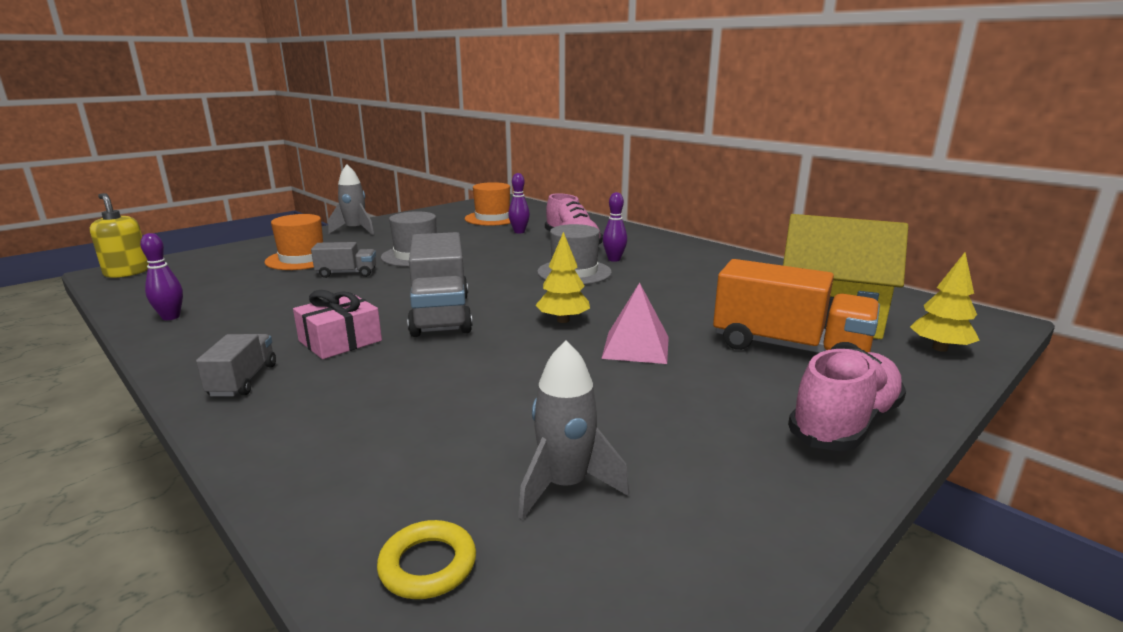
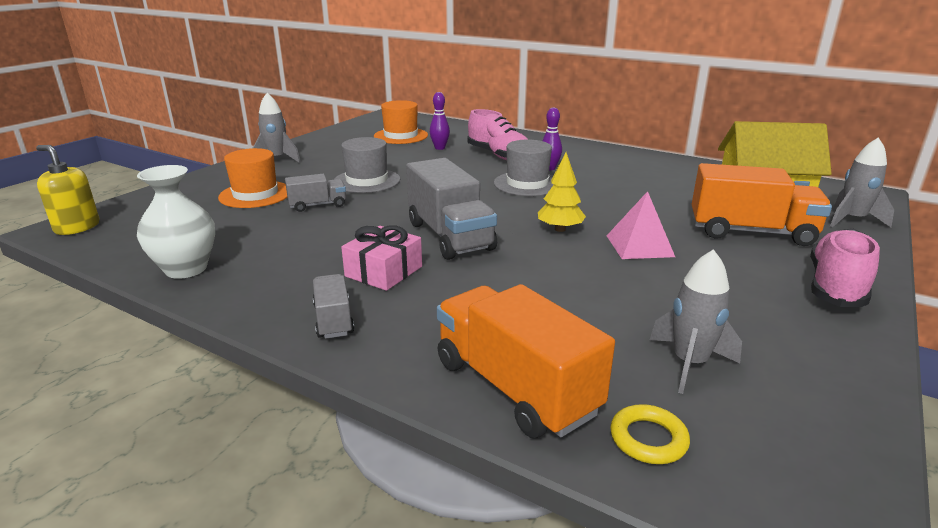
camera: 15 degrees left, 5 degrees up
purple bowling pin [140,233,183,320] -> white vase [137,165,215,279]
yellow tree [910,252,980,352] -> grey rocket [830,137,894,227]
none -> orange truck [437,284,615,438]

